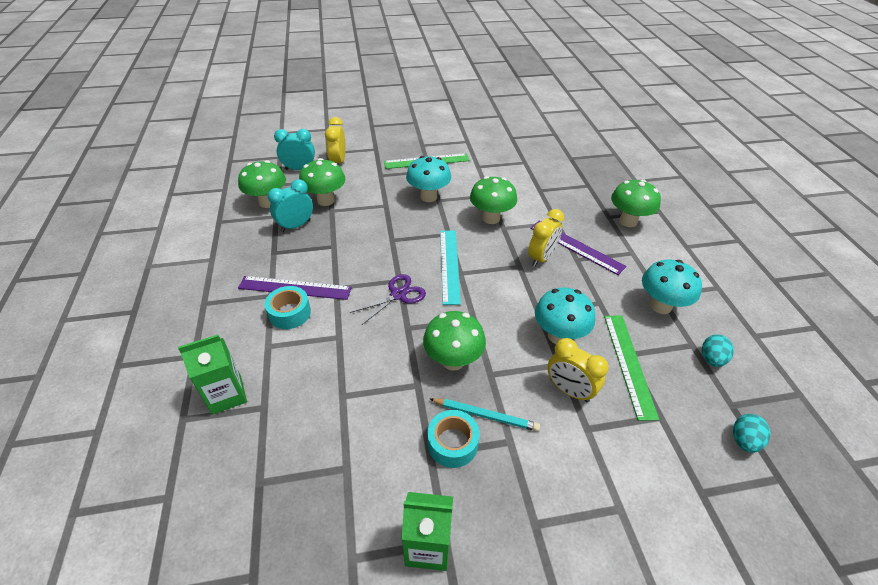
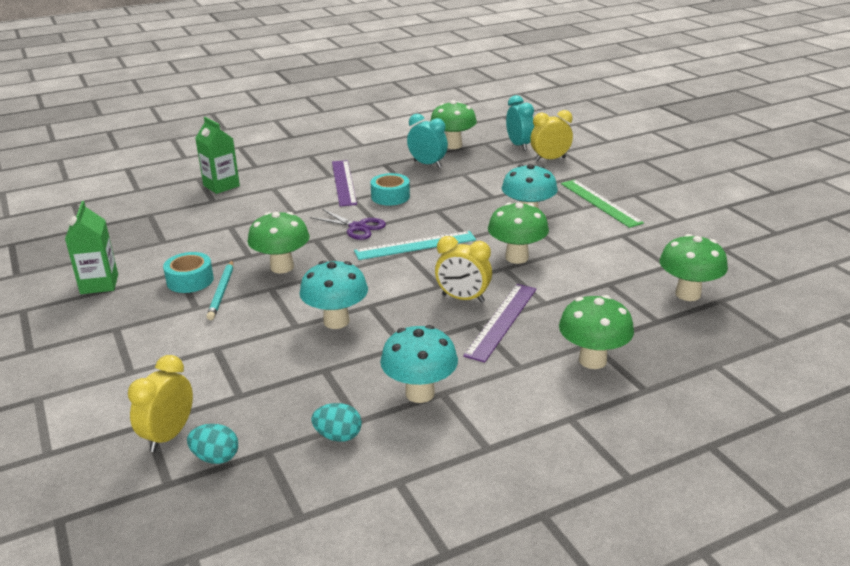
camera: 75 degrees right, 15 degrees down
turquoise tape [265,286,311,329] -> turquoise tape moved to [370,173,410,206]
green mushroom [299,158,345,206] -> green mushroom moved to [659,234,728,301]
yellow clock [547,338,609,402] -> yellow clock moved to [128,355,193,452]
green ruler [604,316,659,421] -> none

